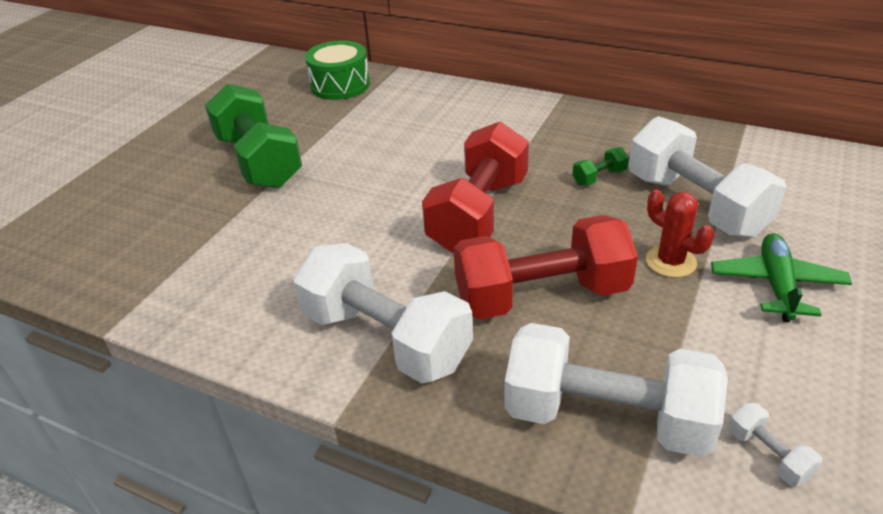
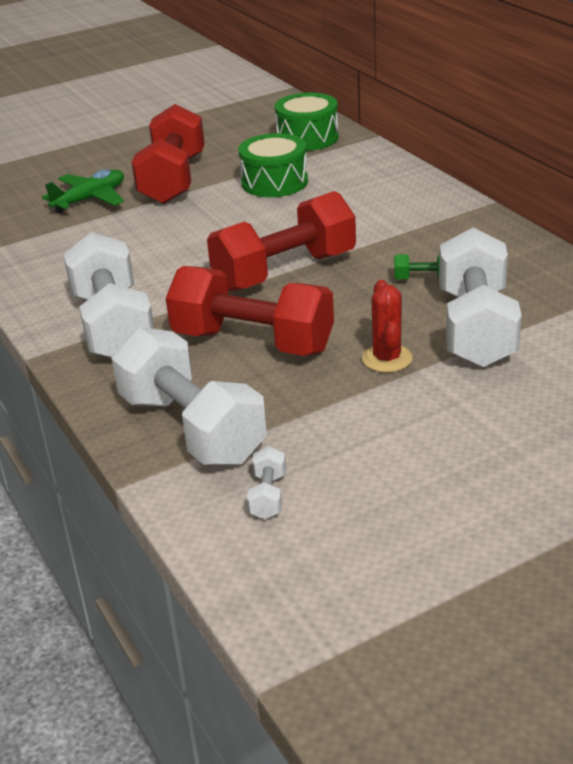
camera: 35 degrees right, 5 degrees down
green dumbbell [205,84,302,188] -> red dumbbell [132,104,205,204]
green plane [711,233,852,322] -> green plane moved to [42,169,124,213]
none -> green drum [238,133,308,197]

